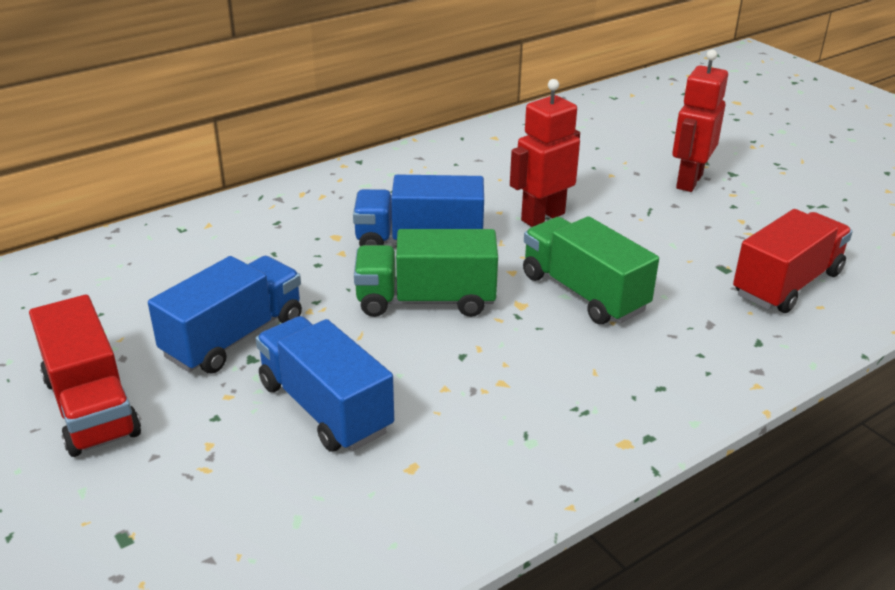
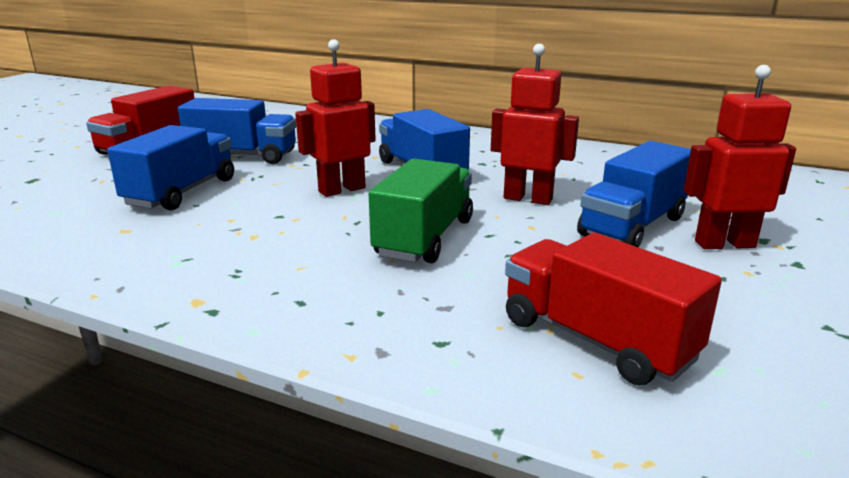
camera: 60 degrees right, 10 degrees down
green truck [354,229,498,317] -> red robot [295,39,376,197]
red truck [733,209,853,313] -> red truck turned 150 degrees counterclockwise [505,233,722,385]
none -> blue truck [577,141,691,247]

